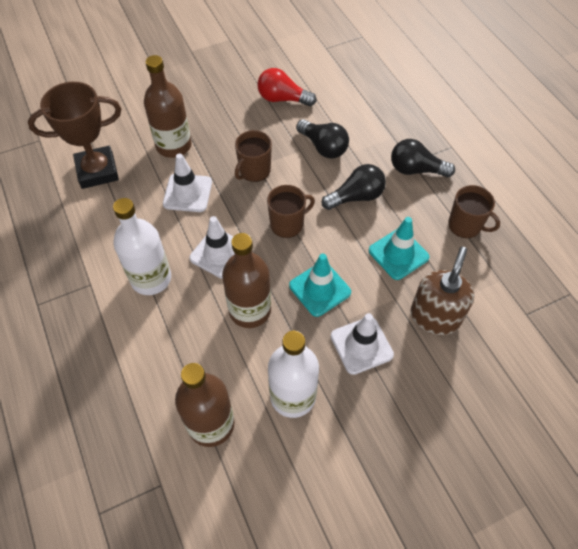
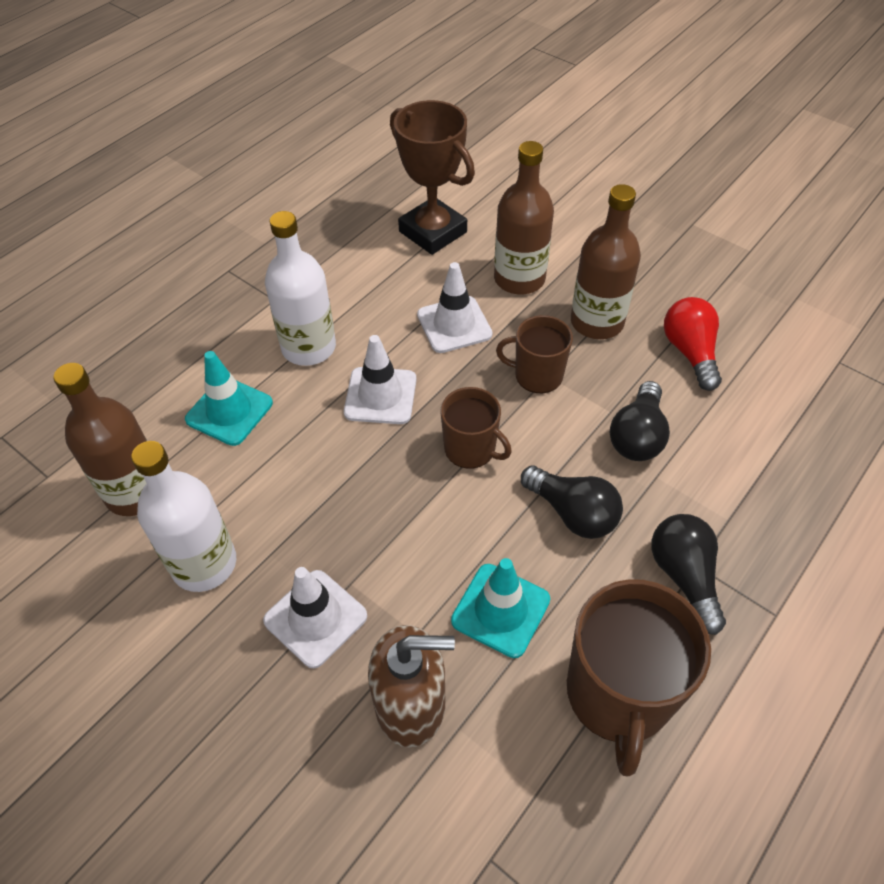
camera: 65 degrees right, 5 degrees down
brown bottle [222,233,271,328] -> brown bottle moved to [571,184,641,339]
turquoise traffic cone [289,254,351,317] -> turquoise traffic cone moved to [185,351,273,446]
brown mug [448,185,500,238] -> brown mug [567,579,711,777], size x1.72

